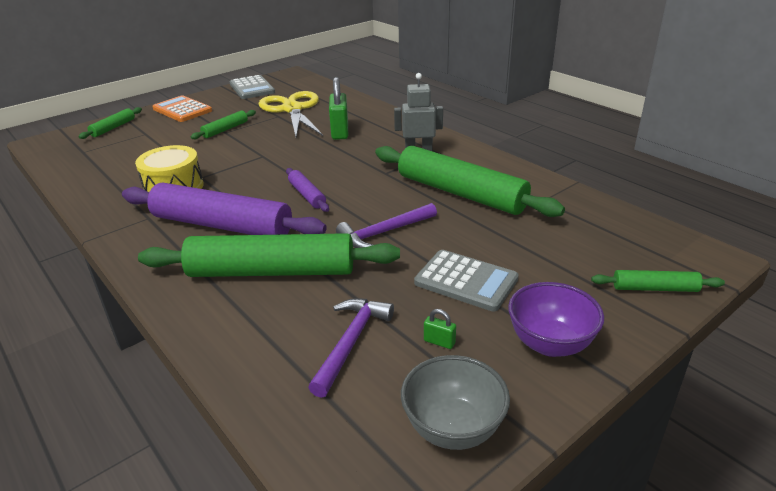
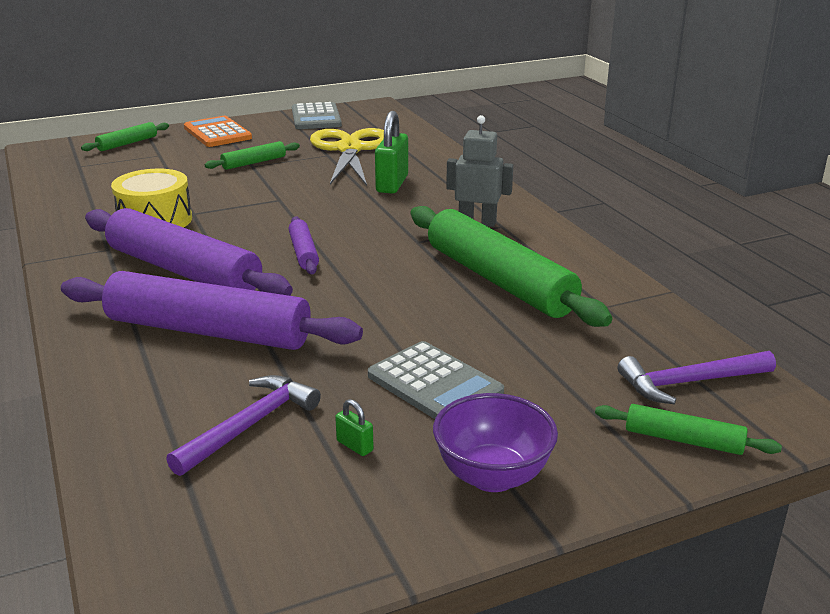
camera: 15 degrees right, 5 degrees down
green rolling pin [138,233,400,277] -> purple rolling pin [61,271,363,350]
purple hammer [336,203,437,248] -> purple hammer moved to [618,351,776,404]
grey bowl [401,355,510,450] -> none

